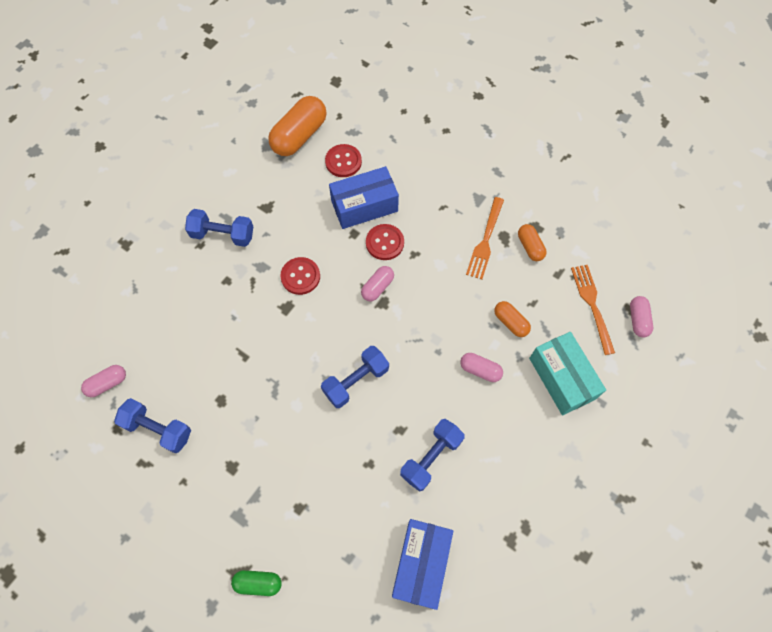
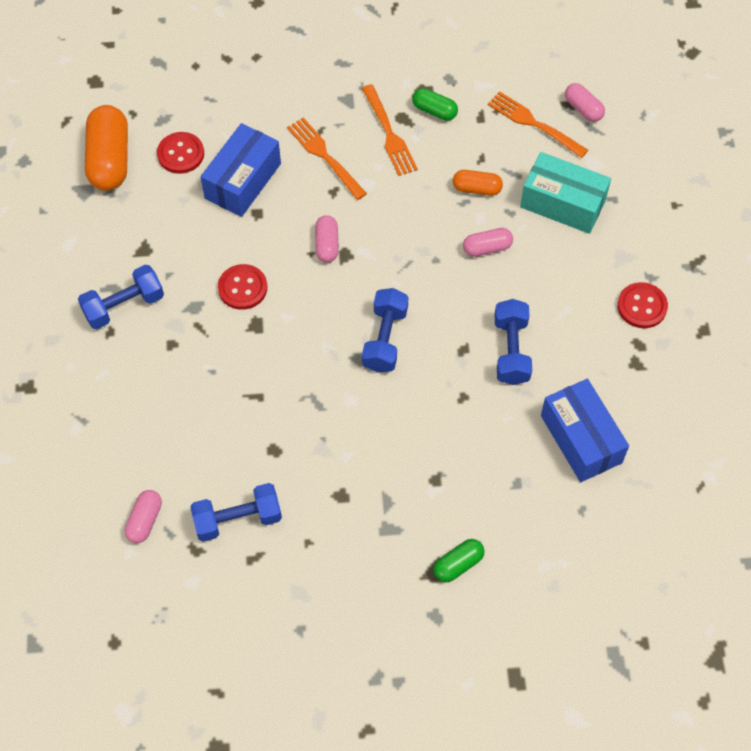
camera: 40 degrees left, 5 degrees down
red button [366,224,404,260] -> red button moved to [617,282,668,328]
orange capsule [518,224,546,261] -> green capsule [412,88,458,121]
none -> orange fork [287,117,367,200]

